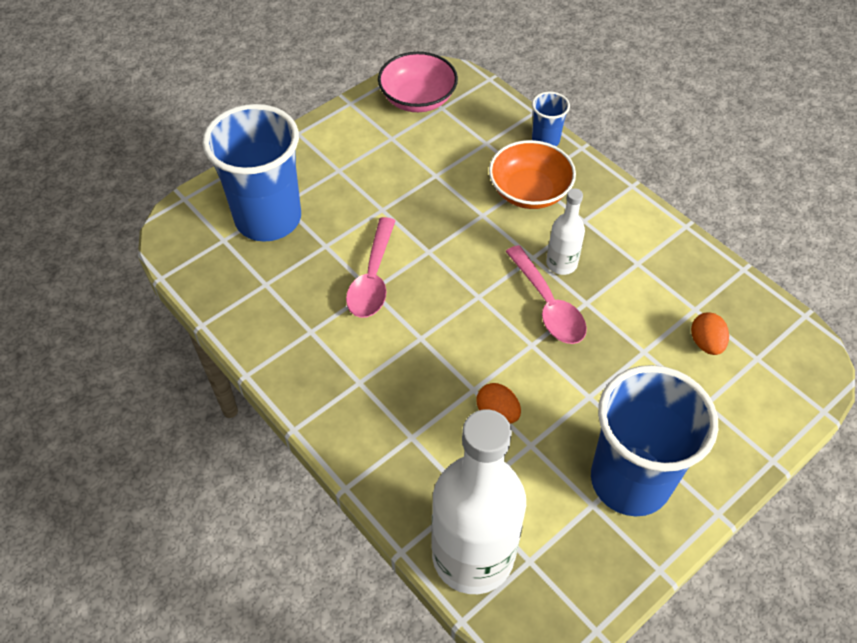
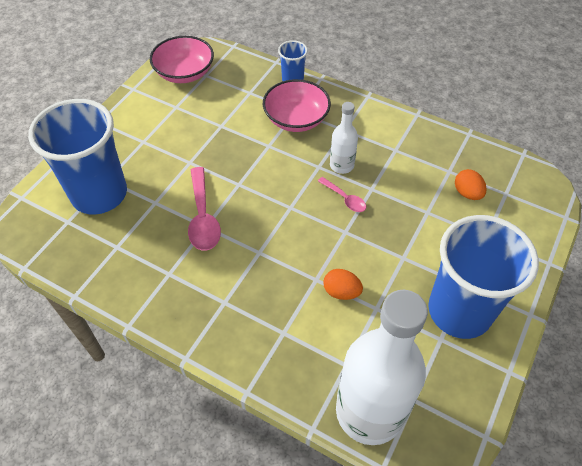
camera: 20 degrees left, 0 degrees up
orange bowl [489,140,576,209] -> pink bowl [263,79,331,132]
pink spoon [505,245,587,344] -> pink spoon [318,177,366,212], size x0.57

